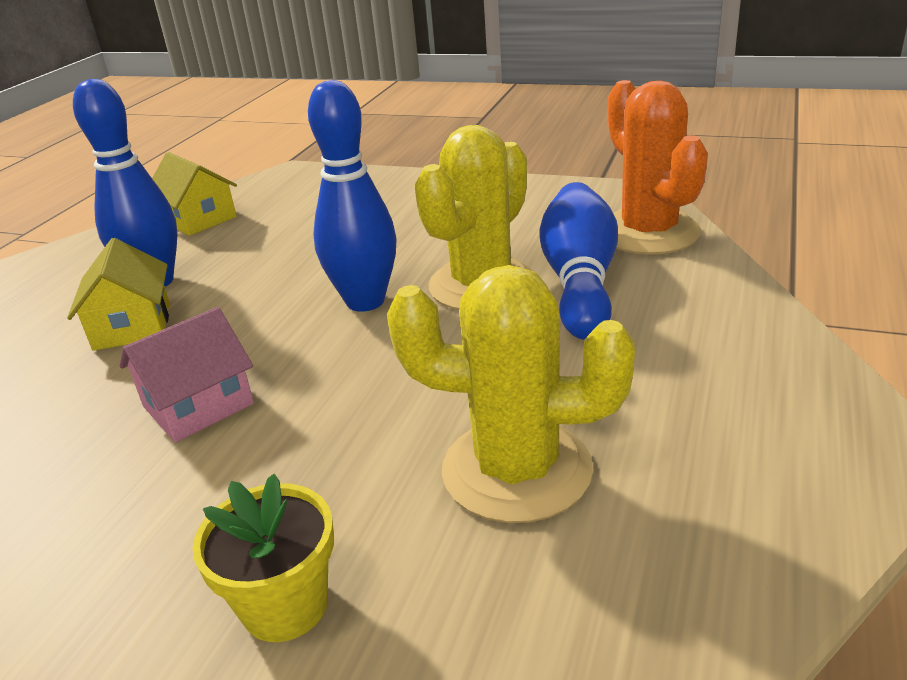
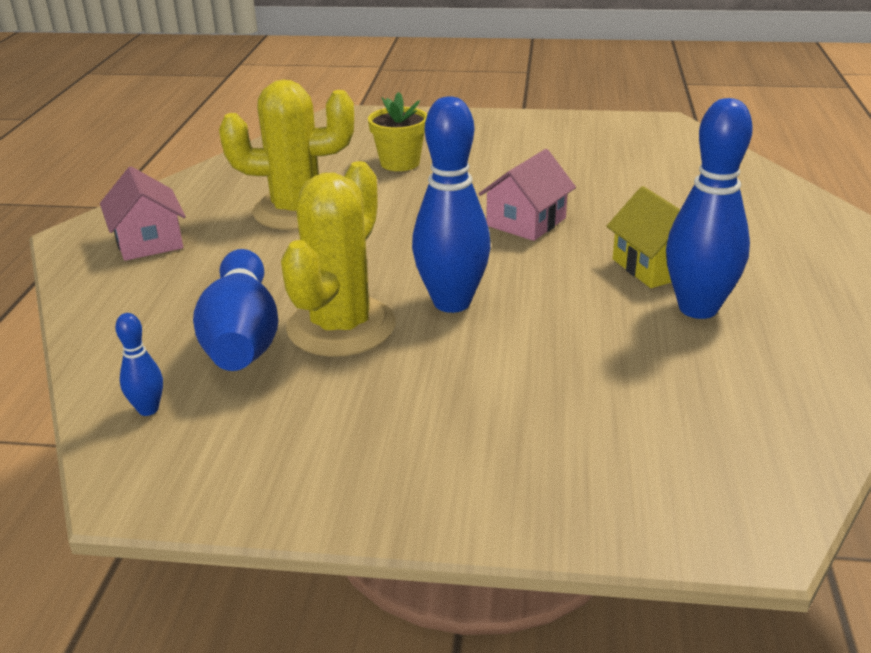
camera: 165 degrees right, 0 degrees up
yellow house [152,152,237,236] -> none
orange cactus [608,80,708,255] -> blue bowling pin [115,313,163,416]
none -> pink house [100,166,186,261]

